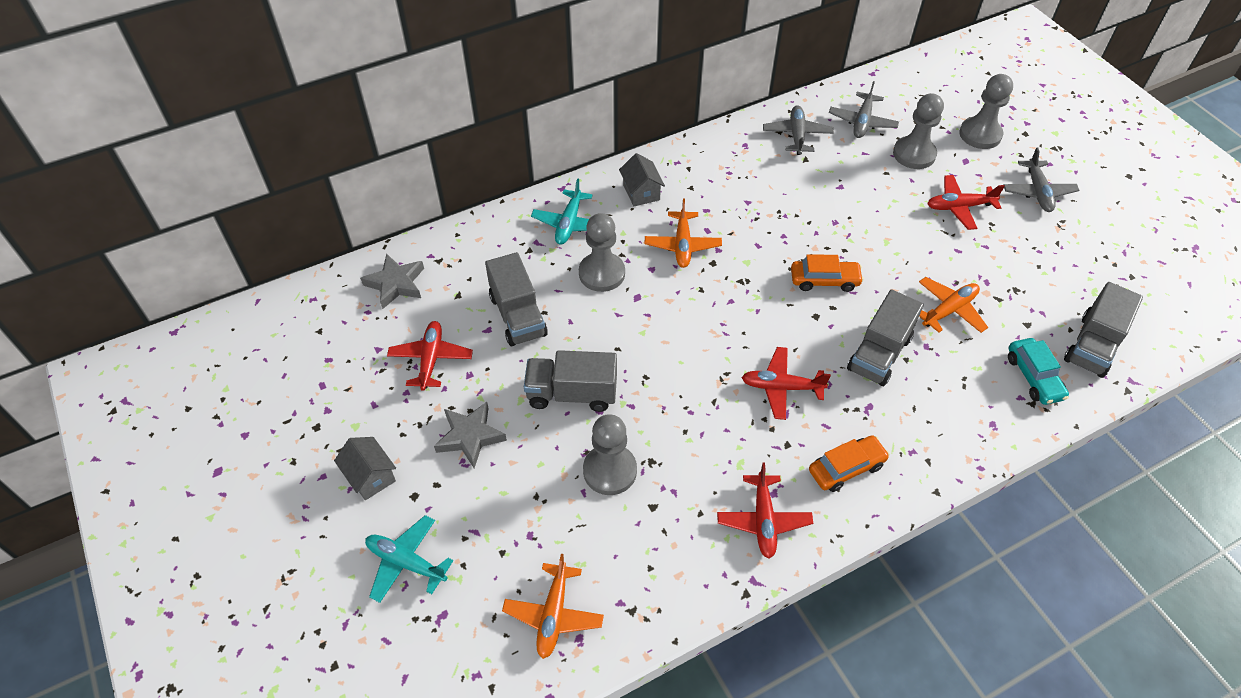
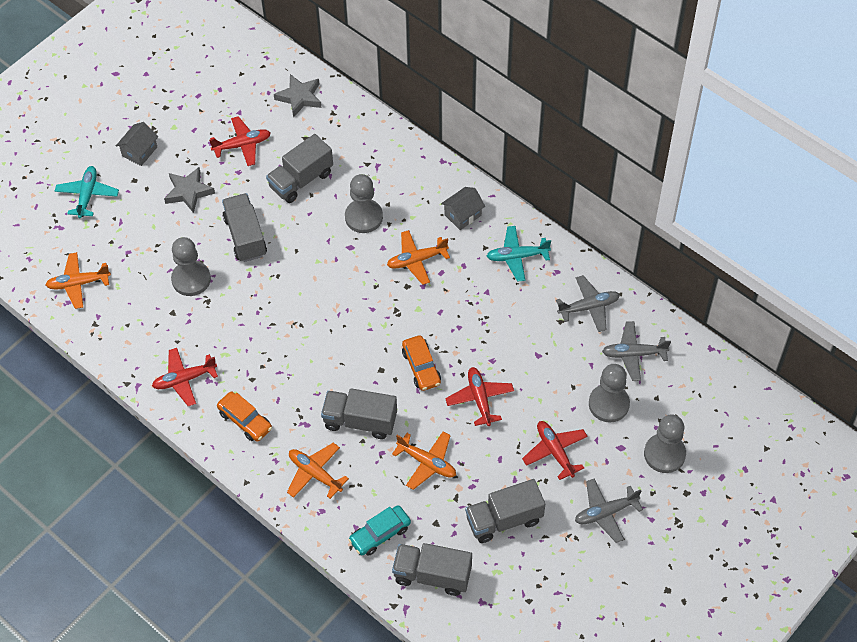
camera: 70 degrees right, 5 degrees up
turquoise plane [531,178,593,245] -> turquoise plane moved to [487,226,551,282]
red plane [741,347,831,420] -> red plane moved to [445,367,514,426]
none -> orange plane [287,443,349,499]
none -> grey truck [465,479,545,543]

